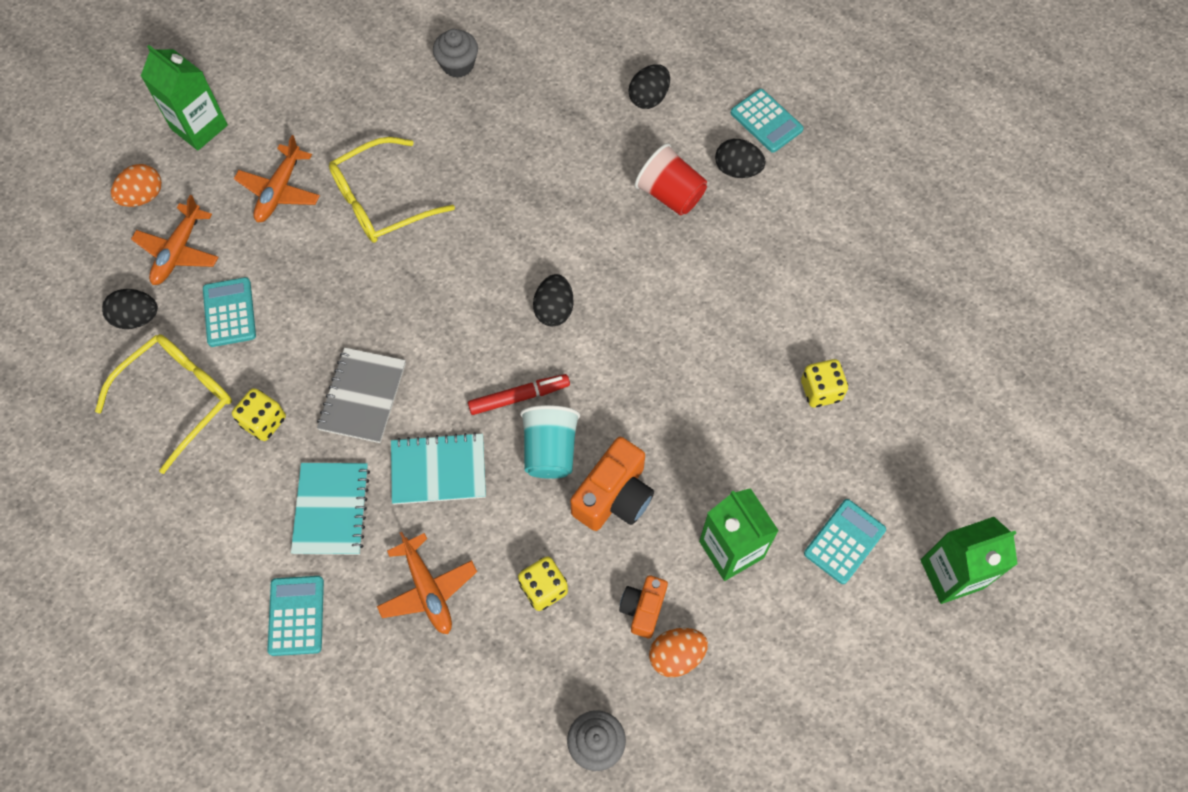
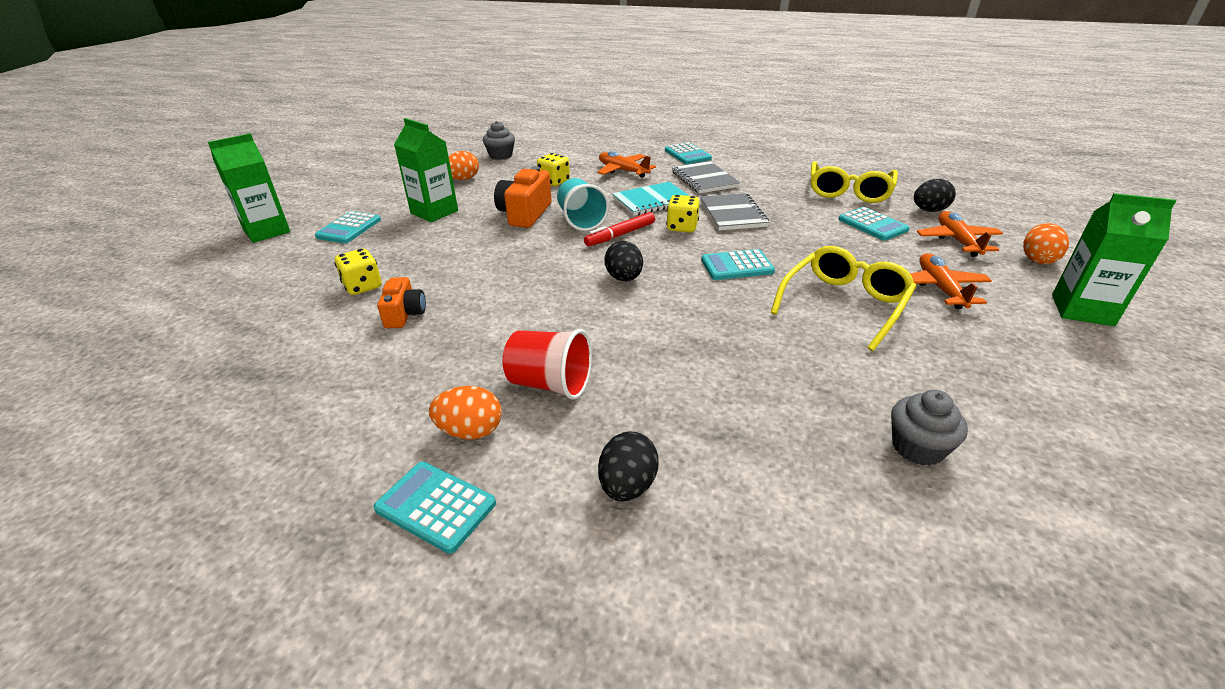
camera: 160 degrees right, 30 degrees down
yellow dice [232,388,286,441] -> yellow dice moved to [666,195,700,233]
turquoise notebook [291,463,370,555] -> grey notebook [672,161,740,194]
orange camera [619,576,668,638] -> orange camera moved to [377,277,426,328]
black egg [715,139,766,178] -> orange egg [429,386,502,440]
none -> turquoise calculator [701,249,775,280]

